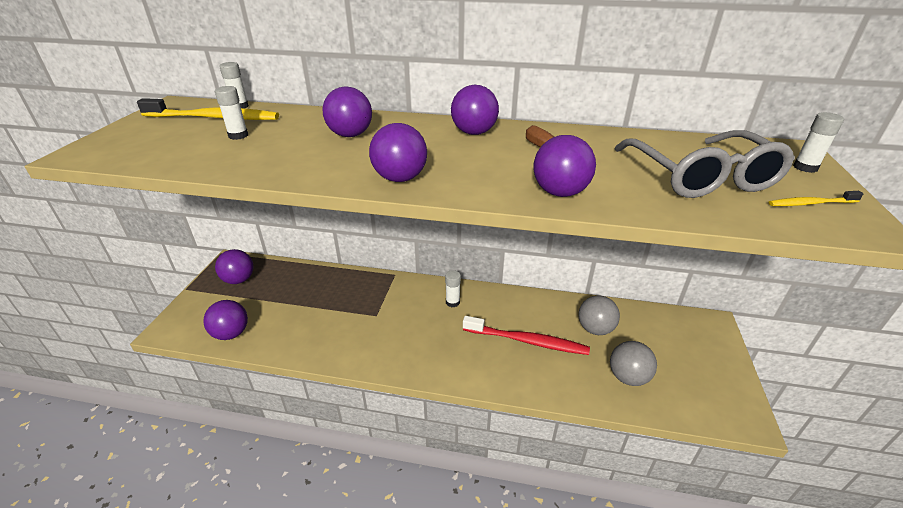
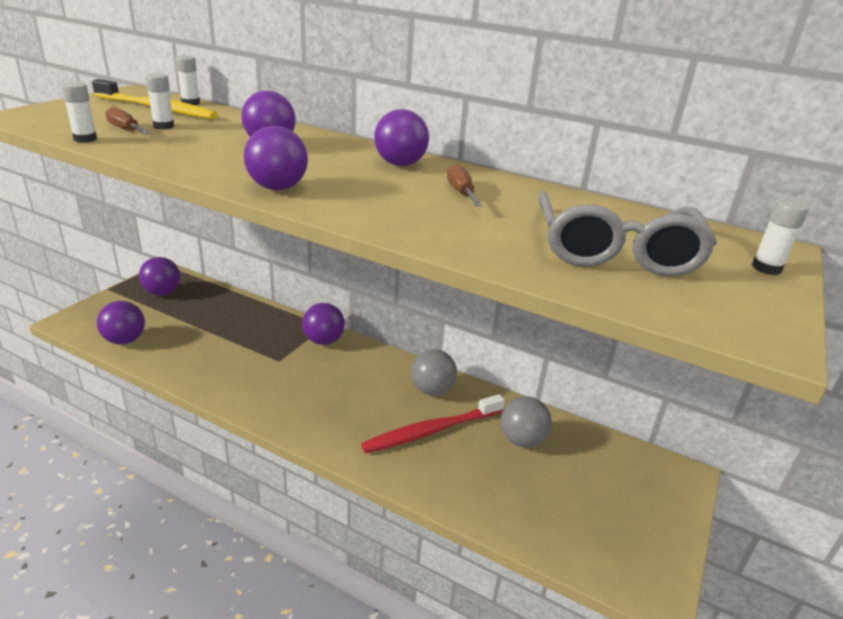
camera: 15 degrees right, 5 degrees down
white glue stick [445,270,461,307] -> white glue stick moved to [61,82,97,143]
red toothbrush [463,316,590,355] -> red toothbrush turned 120 degrees clockwise [361,394,505,453]
purple ball [533,135,596,197] -> purple ball moved to [302,303,345,345]
grey ball [610,341,657,386] -> grey ball moved to [411,349,457,396]
yellow toothbrush [769,191,864,206] -> none
none -> brown screwdriver [105,107,152,135]

